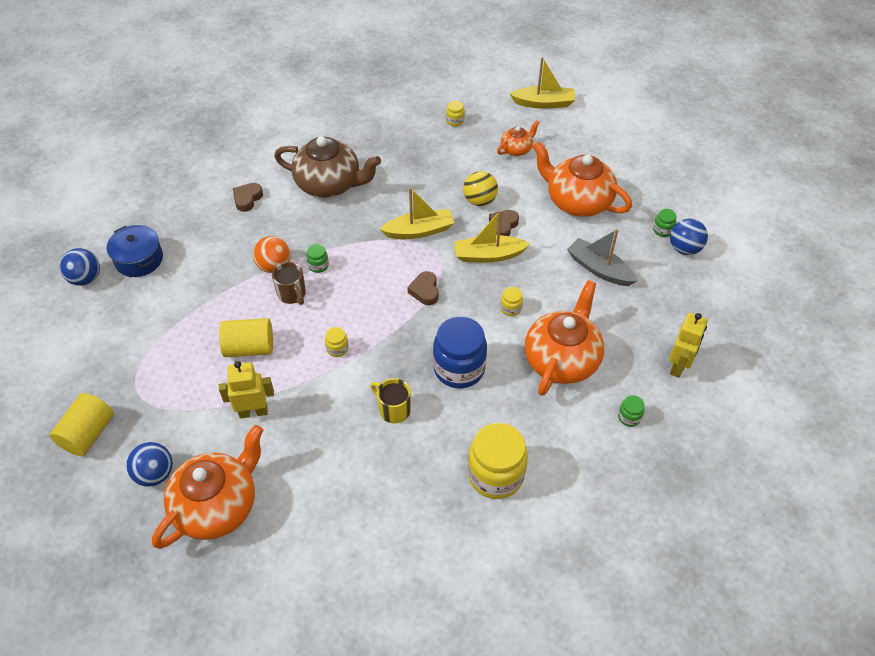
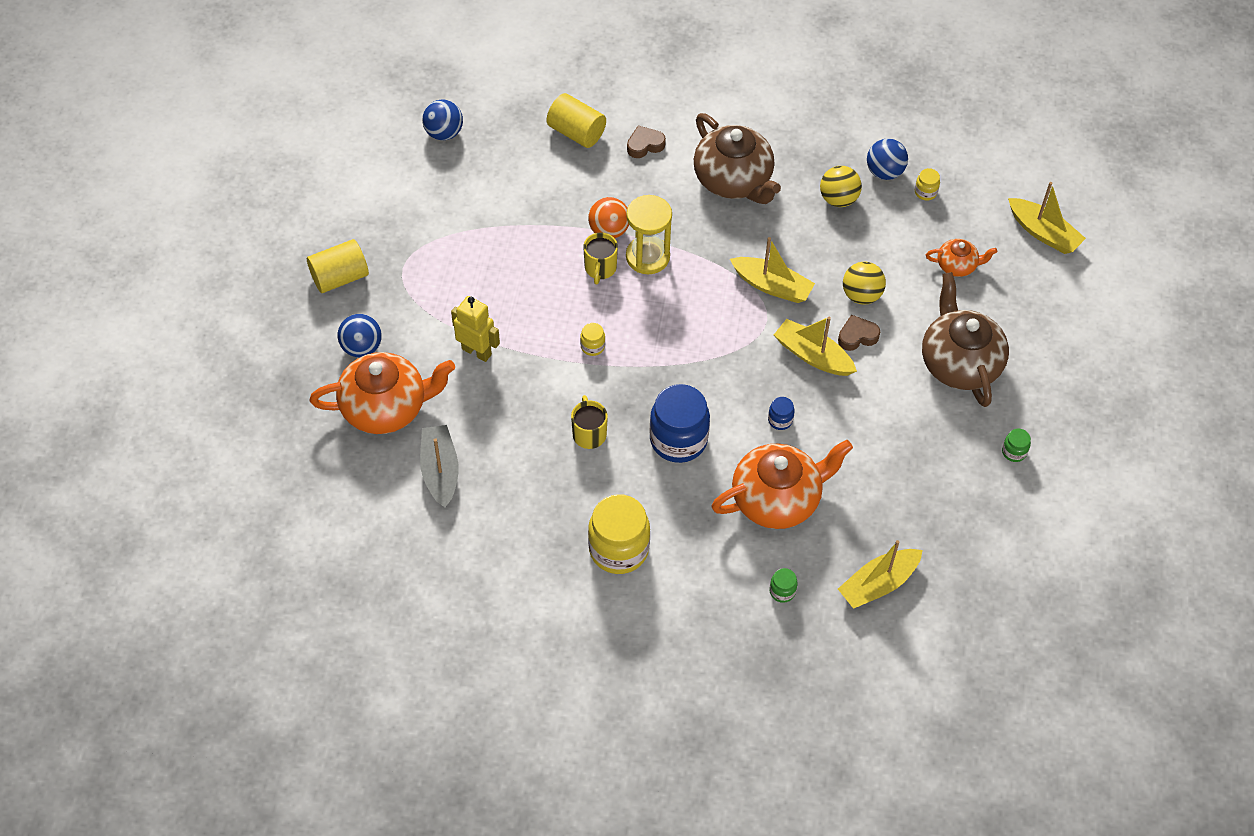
camera: 40 degrees right, 5 degrees up
blue pot [107,225,163,277] -> none
yellow cylinder [219,318,273,357] -> yellow cylinder moved to [547,93,606,148]
brown mug [272,262,306,305] -> yellow mug [583,233,618,284]
green jar [306,244,329,273] -> yellow hourglass [626,195,672,274]
brown heart [407,271,439,305] -> none
yellow jar [500,287,523,316] -> blue jar [768,397,795,430]
orange teapot [532,141,632,217] -> brown teapot [922,272,1009,407]
grey boat [567,229,638,286] -> grey boat moved to [420,425,459,508]
yellow robot [669,313,708,378] -> yellow boat [838,540,923,609]
blue ball [670,219,708,255] -> blue ball moved to [867,138,908,180]
none -> yellow ball [820,166,862,207]

